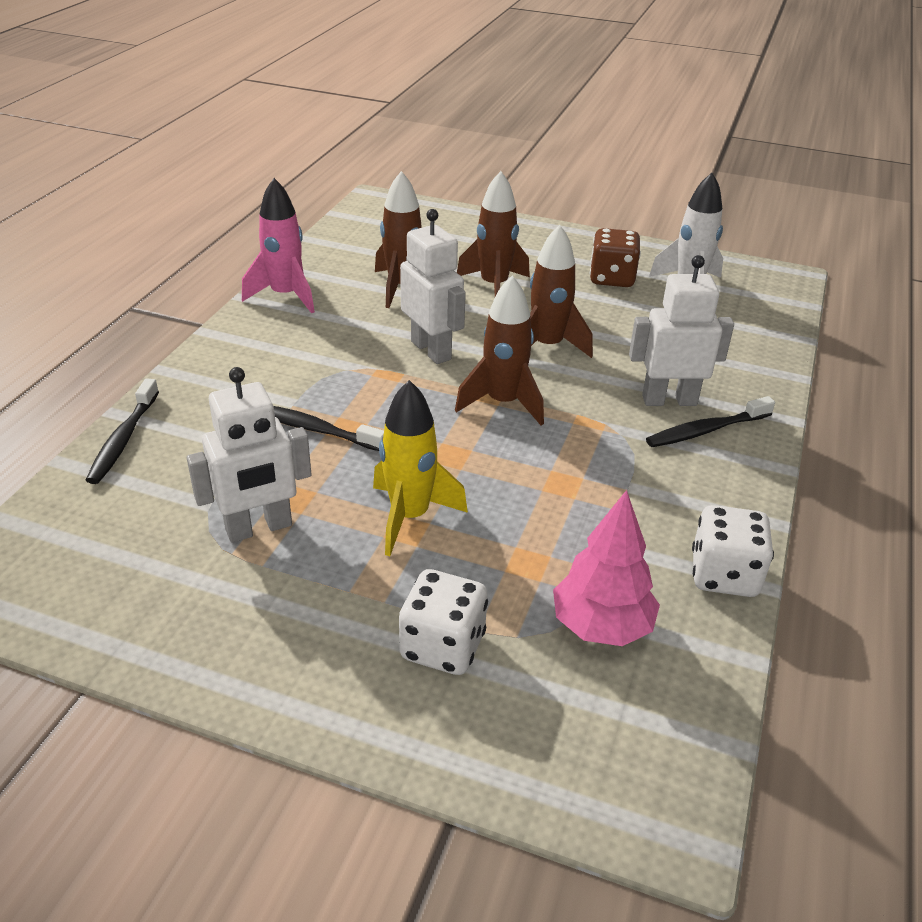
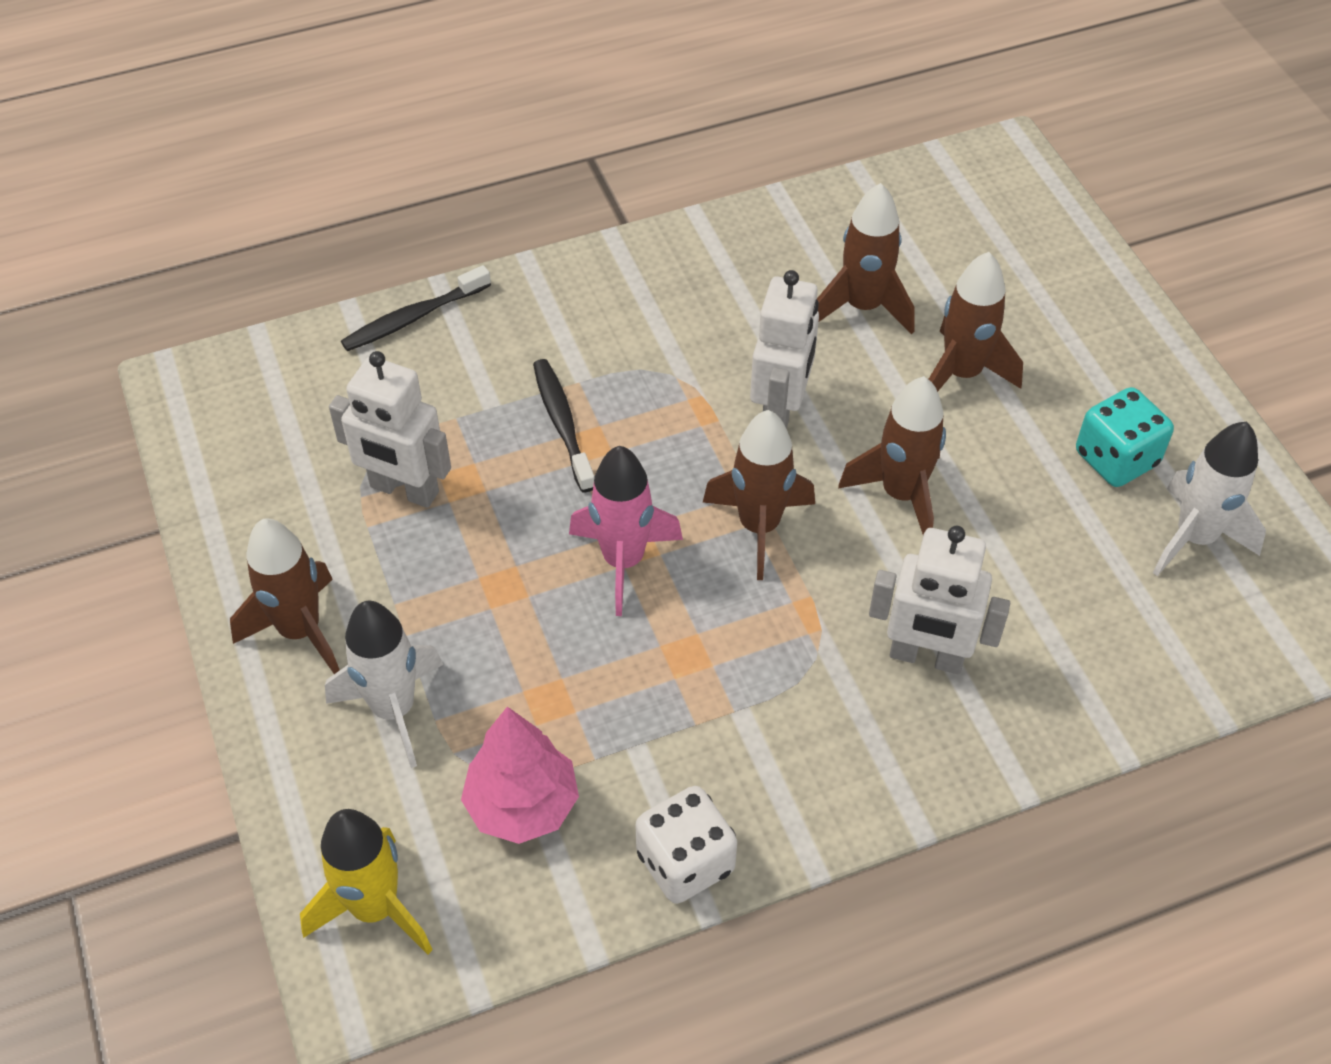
camera: 50 degrees right, 15 degrees up
pink rocket [242,178,315,313] -> pink rocket moved to [569,446,683,616]
yellow rocket [373,380,468,556] -> yellow rocket moved to [300,809,433,954]
white dice [399,569,488,675] -> white rocket [325,601,443,768]
brown dice [590,228,641,287] -> turquoise dice [1076,387,1174,487]
white robot [629,255,734,406] -> white robot turned 150 degrees clockwise [869,526,1010,674]
black toothbrush [646,396,775,447] -> none
none -> brown rocket [230,518,340,674]

